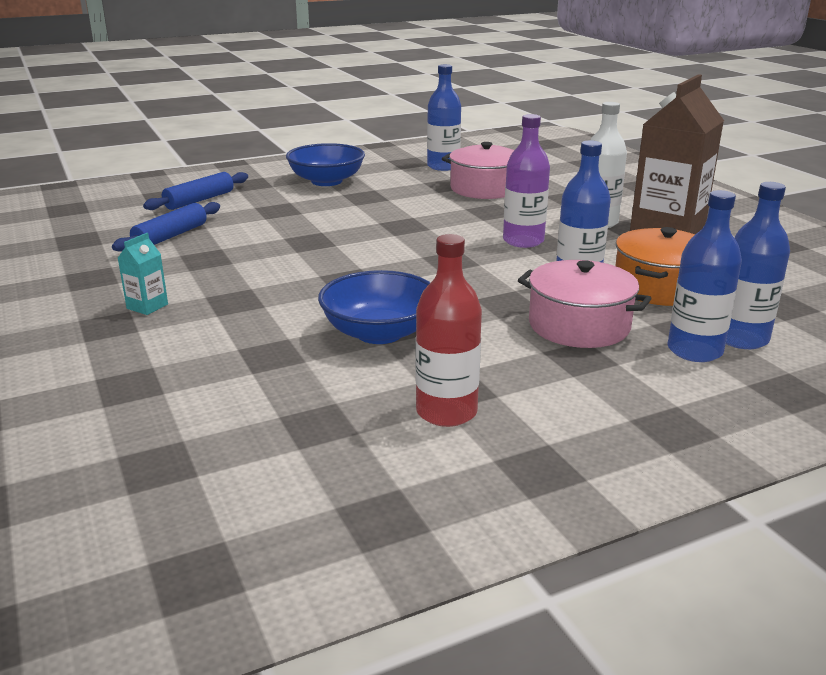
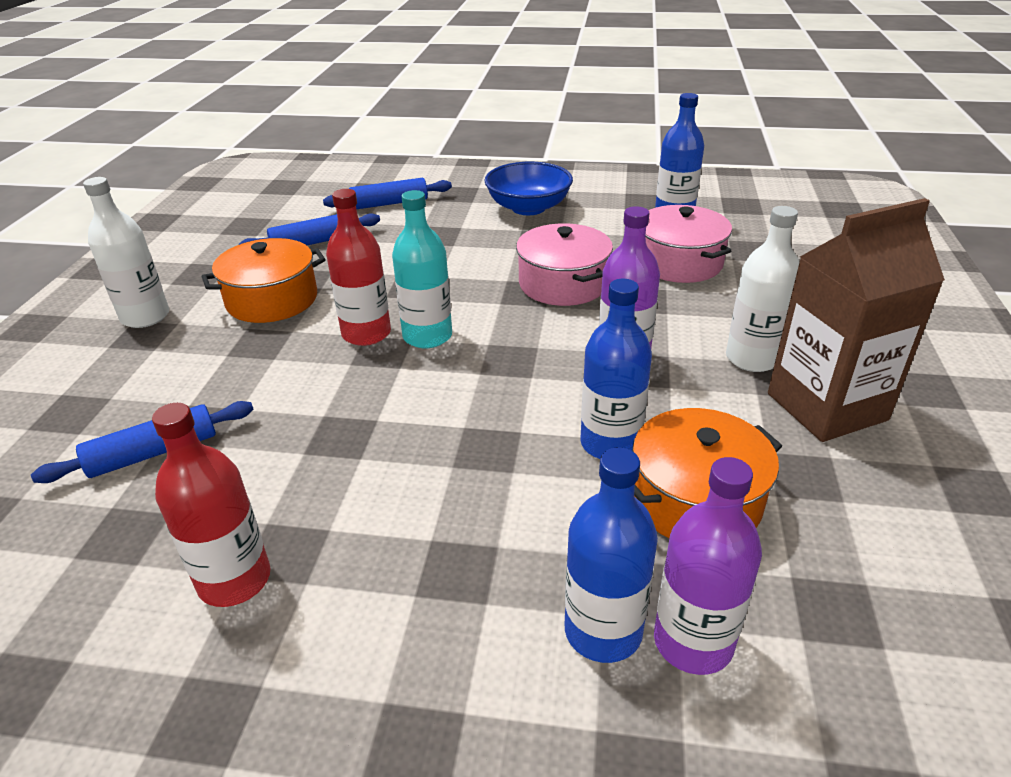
camera: 35 degrees right, 10 degrees up
turquoise carton [118,233,168,315] -> none
blue bowl [318,270,431,344] -> none
pink pot [518,260,652,348] -> pink pot moved to [516,223,613,306]
blue bottle [726,182,790,349] -> purple bottle [654,457,762,675]
none -> blue rolling pin [31,401,254,483]
none -> white bottle [83,177,169,328]
none -> orange pot [202,238,325,323]
none -> red bottle [326,189,391,346]
none -> turquoise bottle [392,190,452,348]

